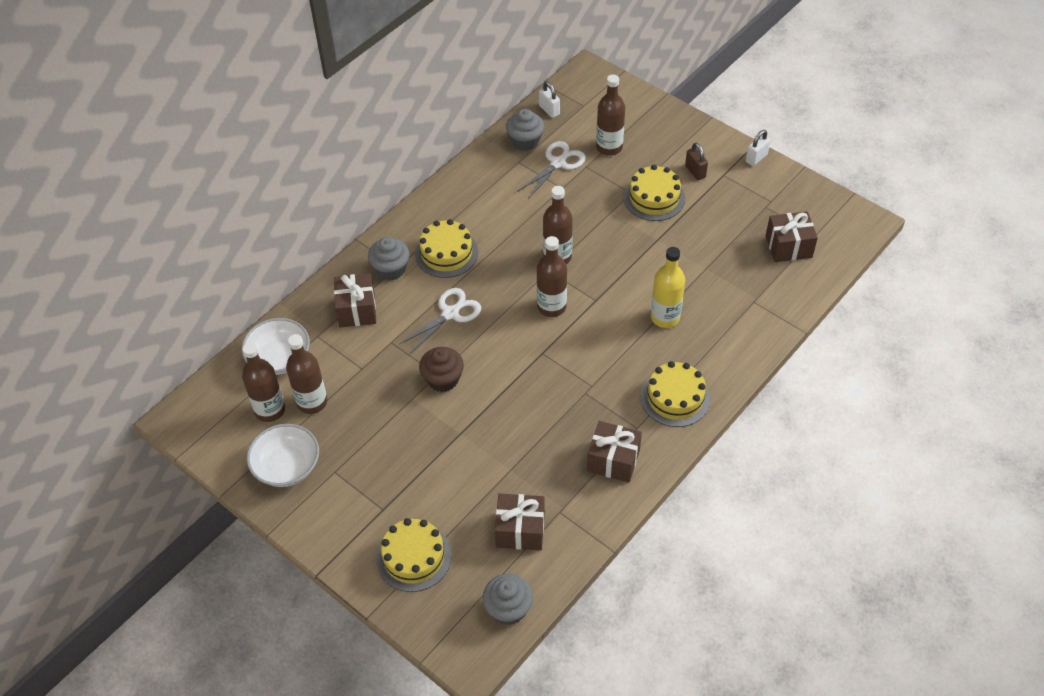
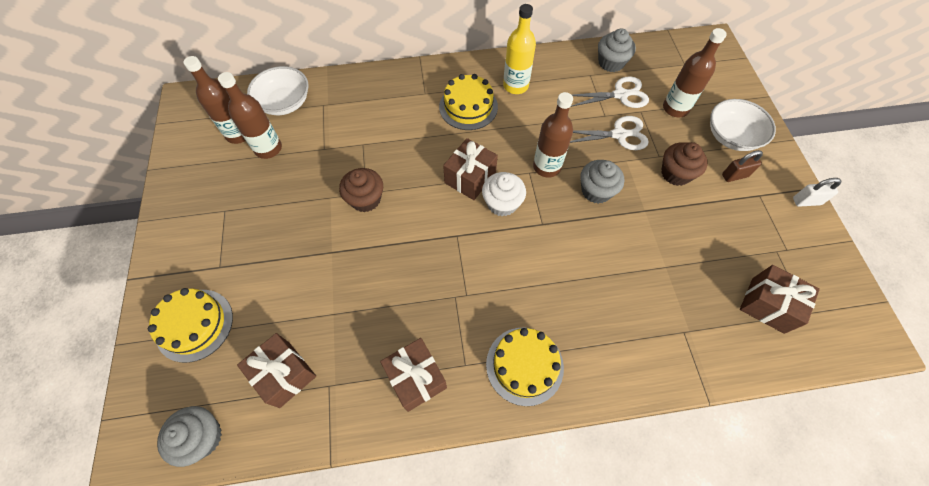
camera: 40 degrees right, 10 degrees up
white bowl [247,424,319,487] -> white bowl moved to [710,99,776,151]
brown gift [334,273,376,327] -> brown gift moved to [443,138,498,200]
grey cupcake [368,237,410,281] -> grey cupcake moved to [580,160,624,204]
white scissors [400,288,481,354] -> white scissors moved to [570,116,649,150]
brown bottle [537,236,567,317] -> white cupcake [482,172,526,216]
white padlock [539,82,560,118] -> none
yellow cake [624,165,685,221] -> brown cupcake [661,142,708,186]
yellow bottle [651,247,685,328] -> yellow bottle moved to [503,4,536,94]
brown padlock [685,143,708,180] -> brown padlock turned 60 degrees clockwise [722,150,763,182]

